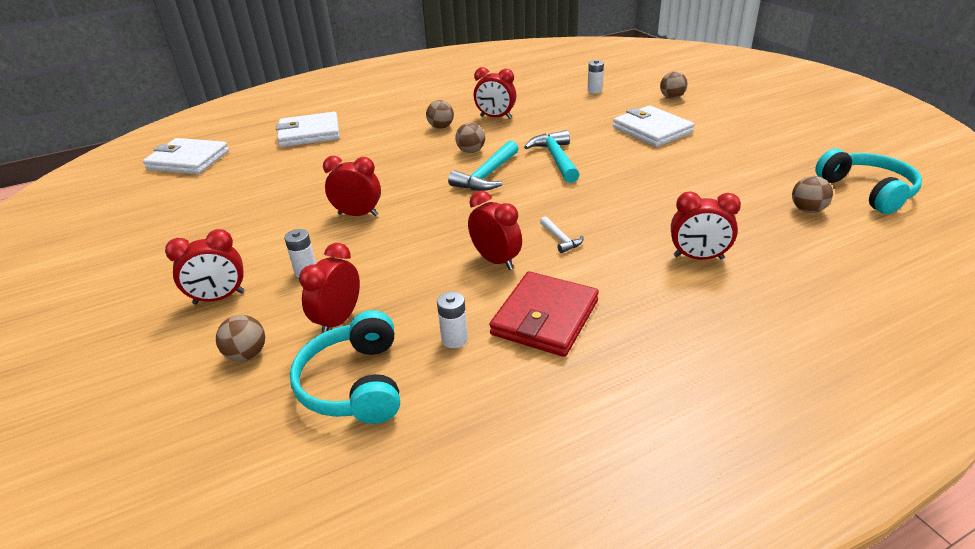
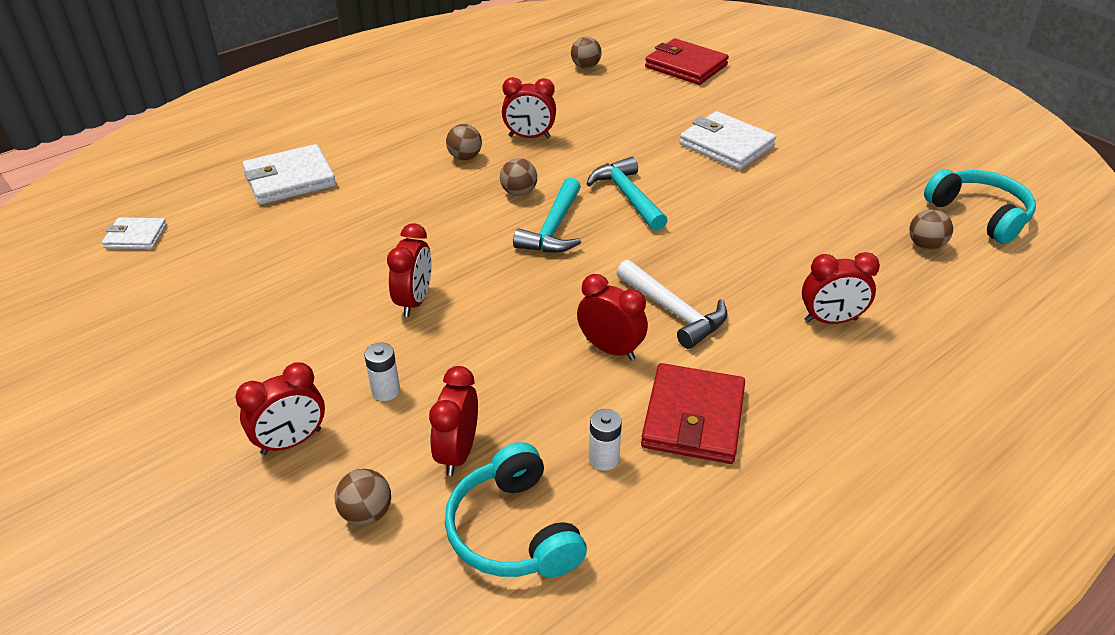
camera: 15 degrees left, 5 degrees up
white wallet [143,138,229,174] -> white wallet [102,217,167,249], size x0.58
red clock [323,156,381,216] -> red clock turned 105 degrees clockwise [387,223,432,317]
white hammer [540,217,583,253] -> white hammer [616,260,728,349], size x1.91
white battery [587,60,604,94] -> none
brown ball [660,71,687,99] -> brown ball moved to [571,37,602,69]
none -> red wallet [645,39,729,85]

